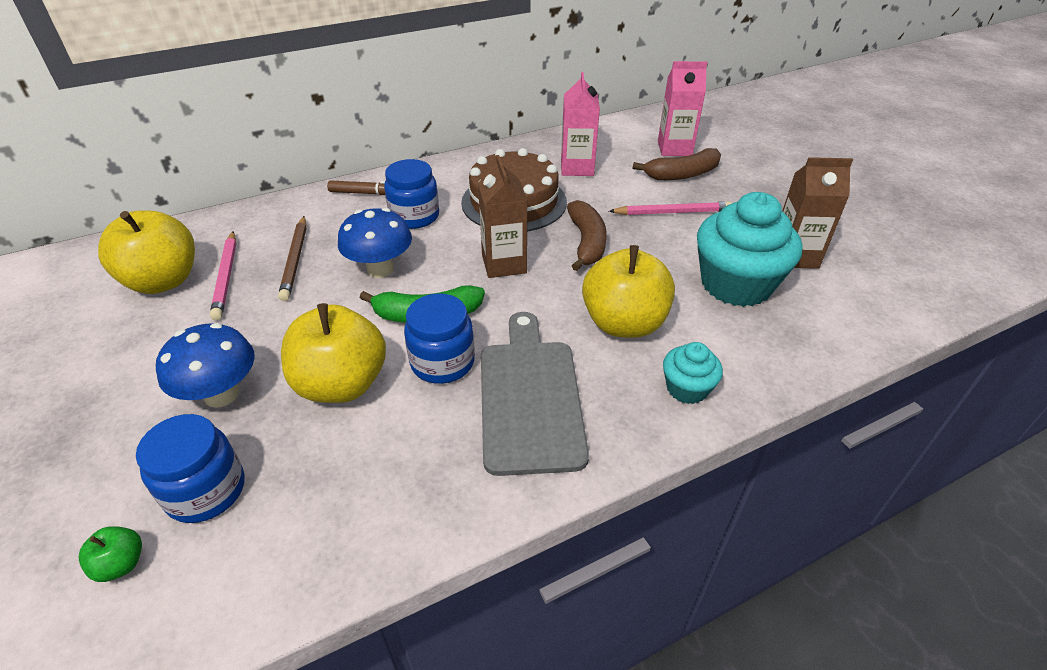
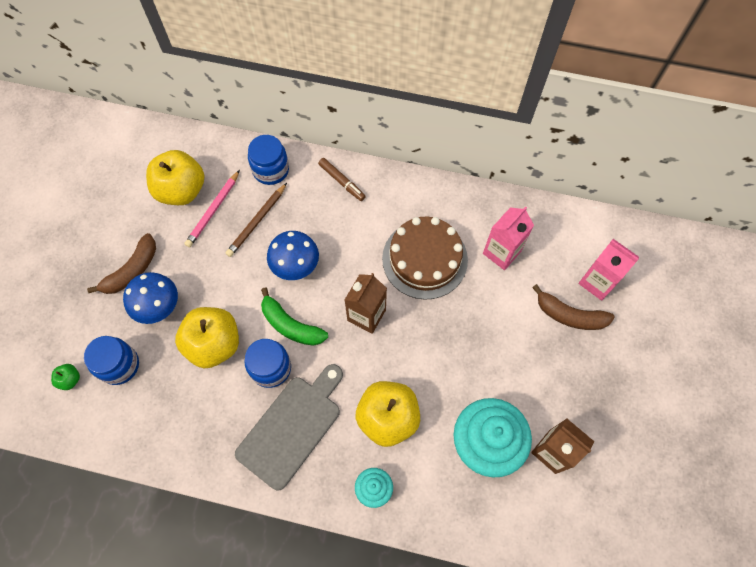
camera: 40 degrees right, 25 degrees up
blue jar [384,159,439,229] -> blue jar moved to [248,135,289,185]
brown banana [567,200,607,271] -> brown banana moved to [87,233,156,294]
pink pencil [609,202,732,215] -> none

